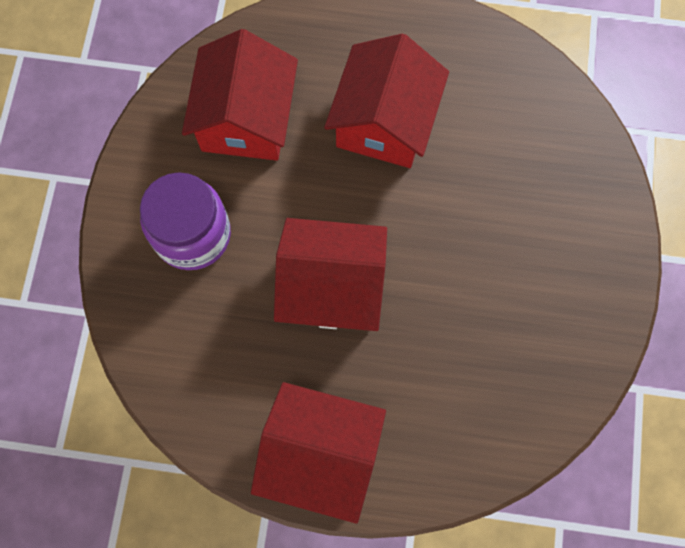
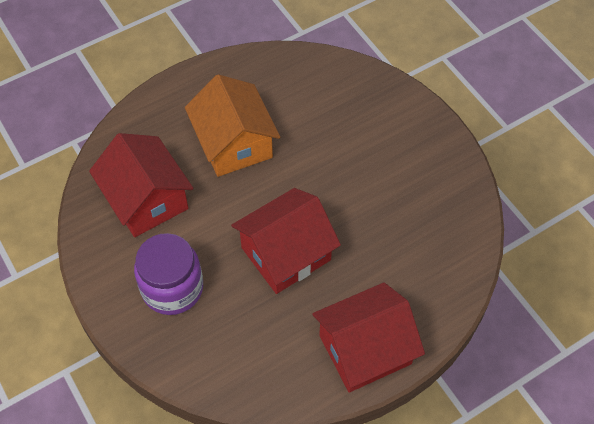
camera: 40 degrees left, 15 degrees down
red house [324,34,449,168] -> orange house [185,74,280,177]

